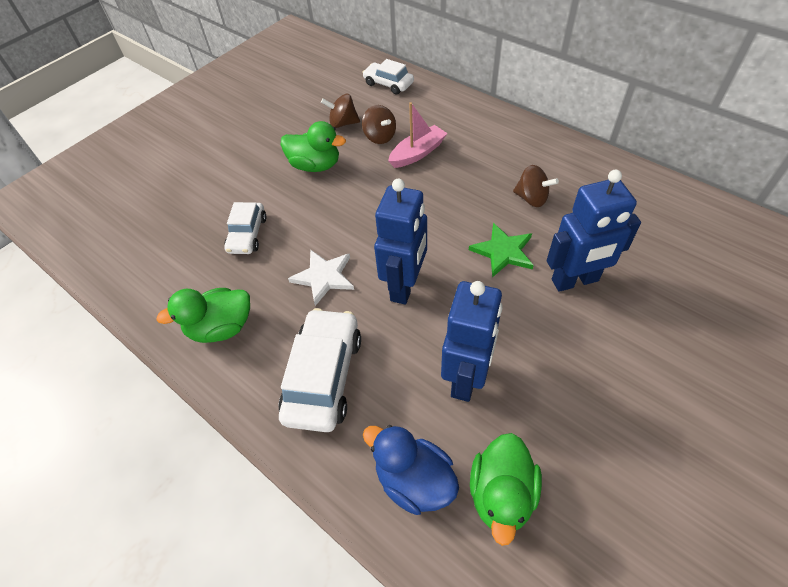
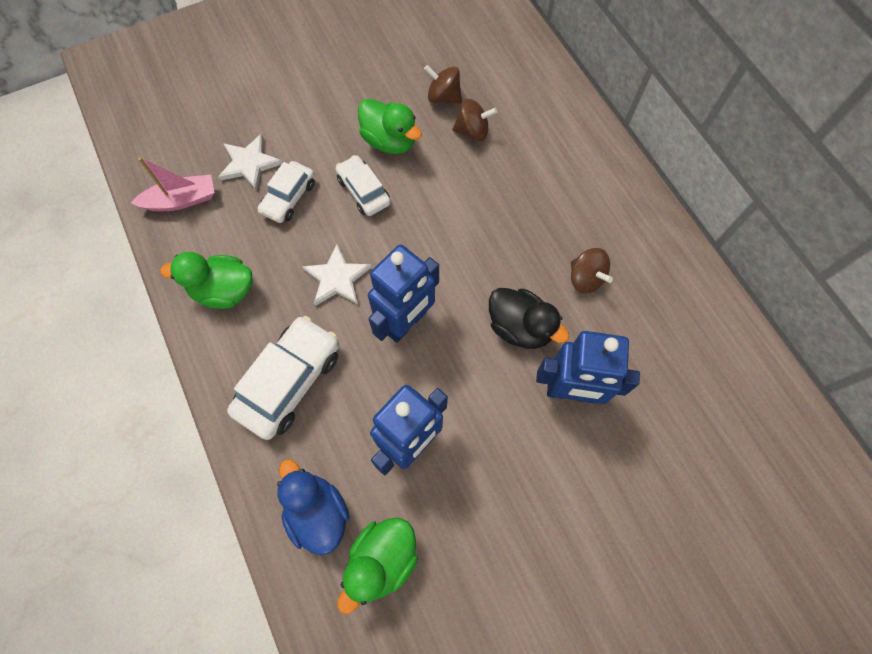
camera: 20 degrees right, 15 degrees up
white car [362,59,414,95] -> white car moved to [336,155,391,216]
brown spinning top [362,105,396,144] -> brown spinning top turned 75 degrees counterclockwise [453,99,497,141]
pink boat [388,102,448,168] -> pink boat moved to [131,157,214,211]
green star [469,223,534,277] -> black duck [489,288,569,349]
none -> white star [218,134,283,191]

